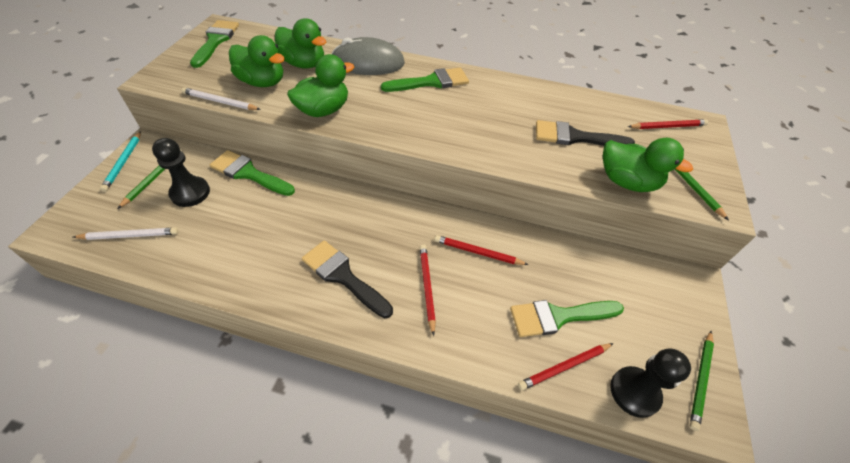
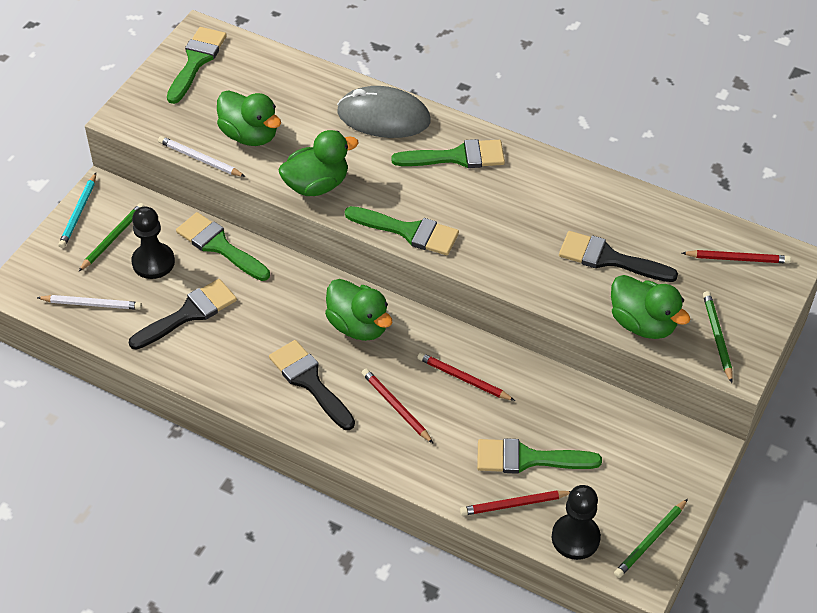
camera: 15 degrees right, 0 degrees up
green duck [275,18,326,69] -> green duck moved to [325,279,392,341]
red pencil [420,245,436,336] -> red pencil turned 45 degrees counterclockwise [362,369,434,444]
none -> black brush [129,279,237,350]
none -> green brush [345,206,459,255]

